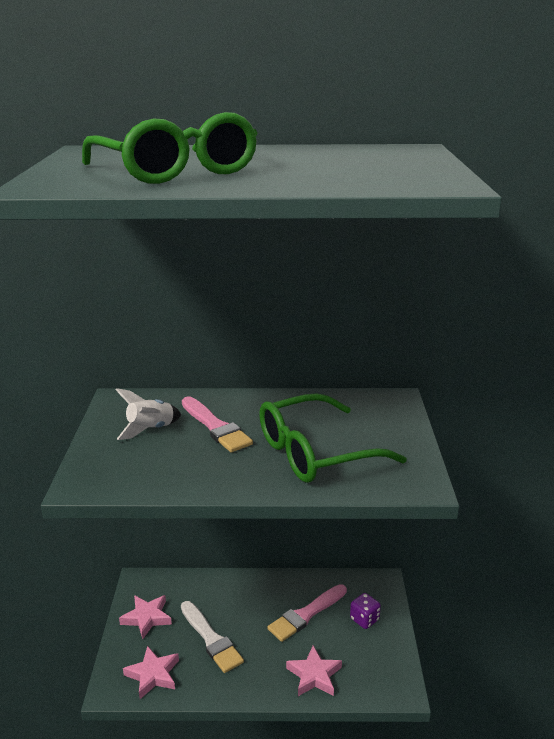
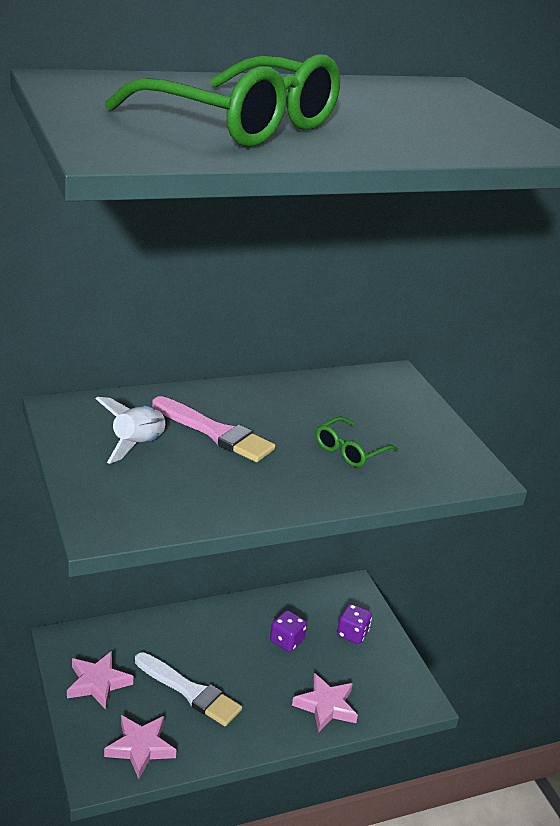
camera: 25 degrees left, 5 degrees up
green glasses [259,393,407,483] -> green glasses [316,417,398,467], size x0.47
pink brush [267,584,347,642] -> purple dice [270,610,307,652]

